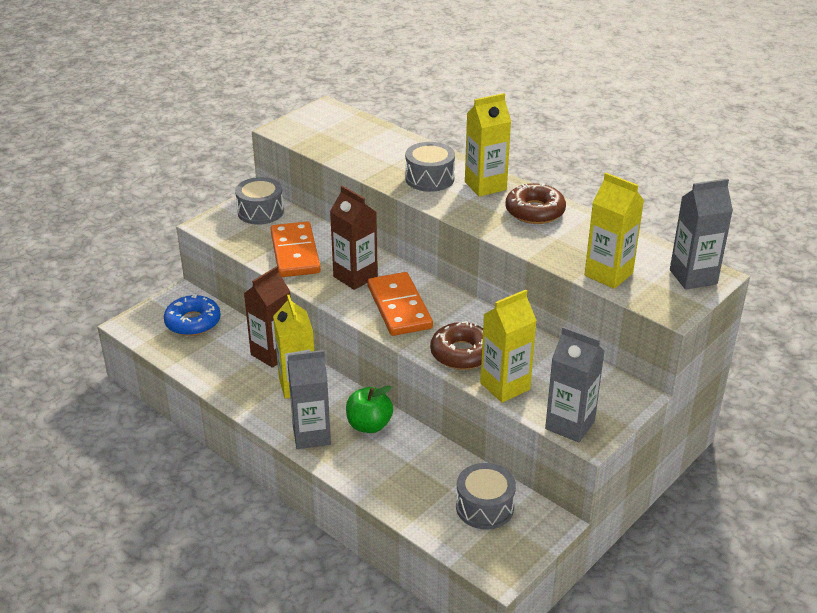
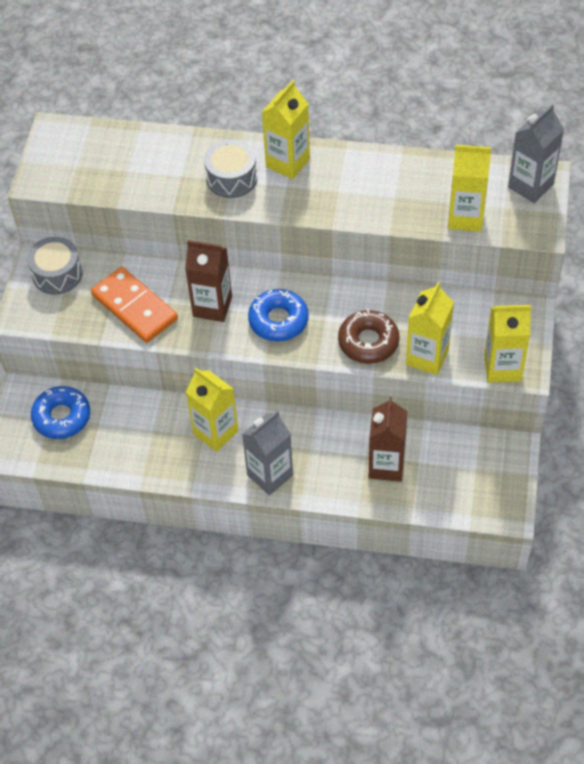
camera: 30 degrees left, 20 degrees up
brown carton [244,266,291,368] -> brown carton moved to [369,397,407,482]
green apple [346,386,393,433] -> none
orange domino [368,272,433,336] -> blue donut [248,289,309,342]
grey drum [456,463,516,530] -> none
brown donut [505,183,566,224] -> none
grey carton [545,326,605,443] -> yellow carton [485,305,531,382]

